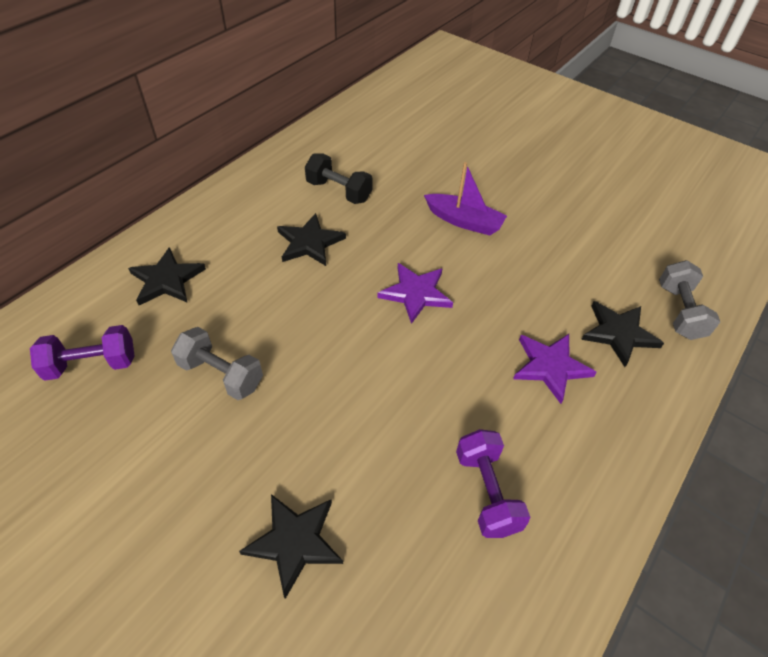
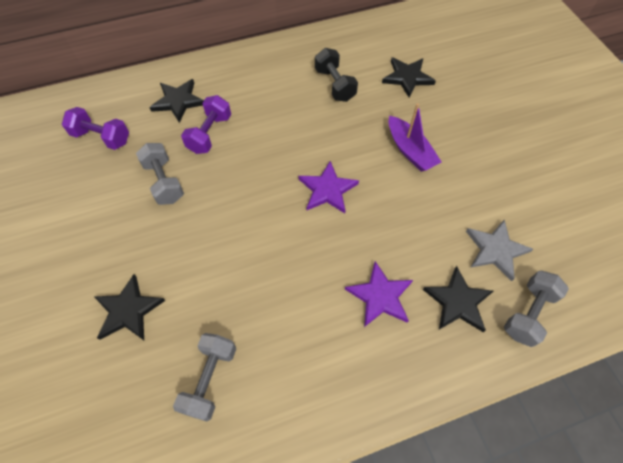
camera: 35 degrees right, 10 degrees up
black star [277,213,346,266] -> black star moved to [382,57,436,98]
purple dumbbell [456,429,530,538] -> purple dumbbell moved to [181,95,231,154]
none -> grey dumbbell [173,333,236,422]
none -> grey star [466,220,533,281]

